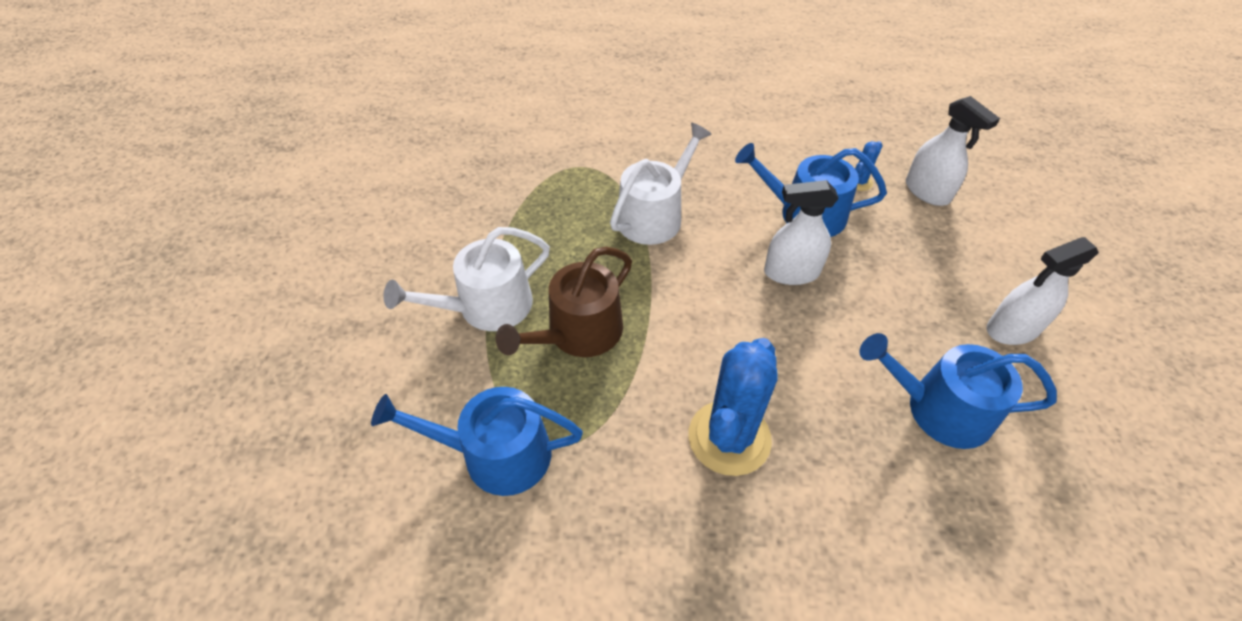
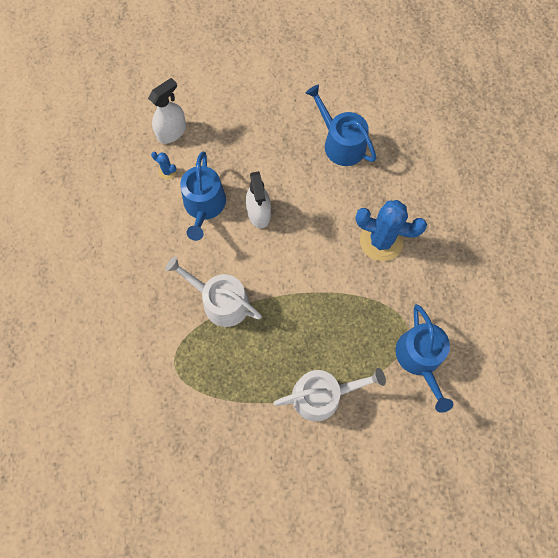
camera: 100 degrees left, 20 degrees up
white watering can [383,227,550,331] -> white watering can turned 60 degrees counterclockwise [274,368,386,421]
brown watering can [496,247,632,357] -> none
blue watering can [859,333,1057,449] -> blue watering can turned 135 degrees clockwise [306,85,377,166]
white spray bottle [987,237,1099,345] -> none

